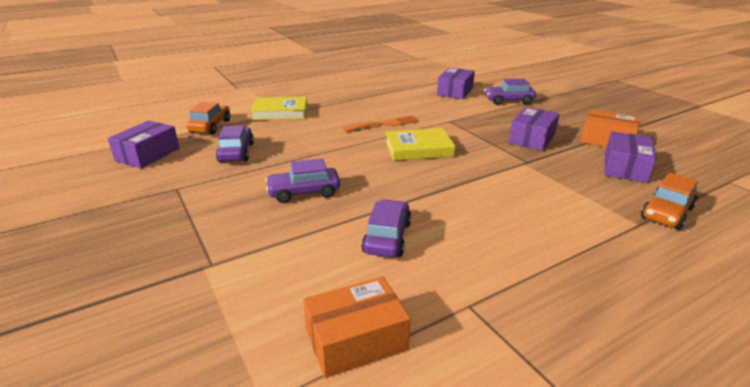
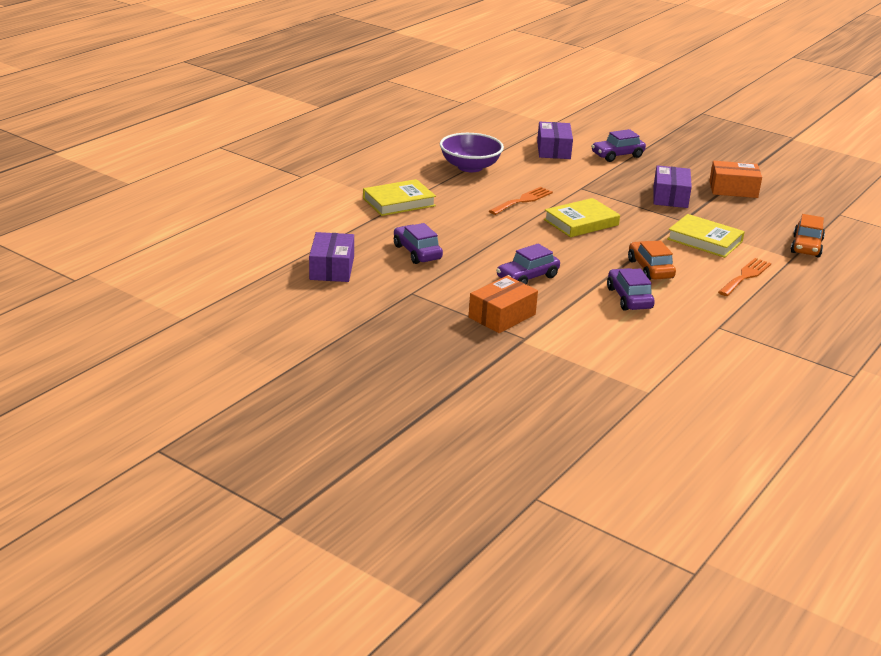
camera: 25 degrees left, 0 degrees up
orange car [187,102,230,134] -> orange car moved to [628,240,676,280]
orange box [303,277,410,378] -> orange box moved to [469,276,538,333]
purple box [605,131,656,183] -> none
none -> purple bowl [440,133,504,172]
none -> yellow book [667,214,745,258]
none -> orange fork [718,258,771,296]

